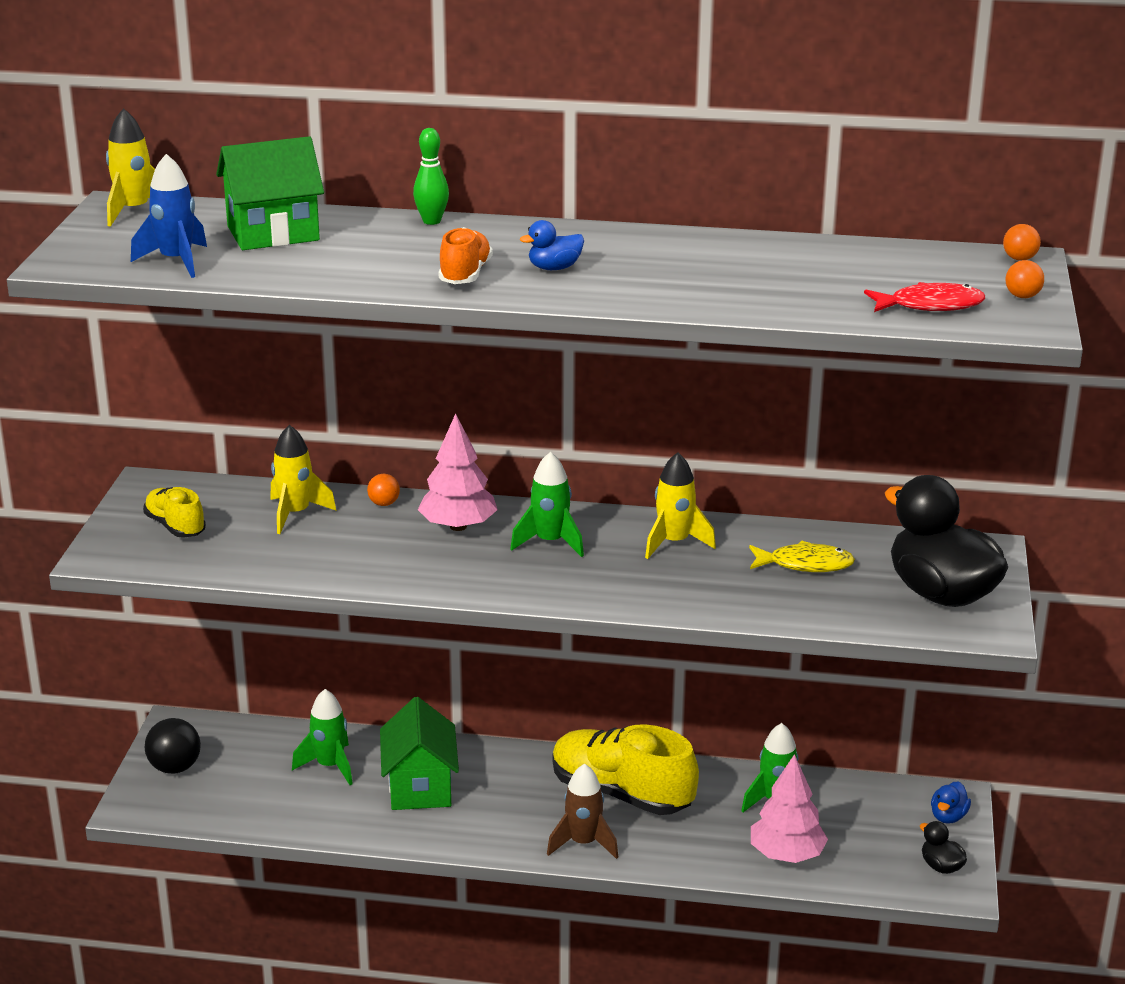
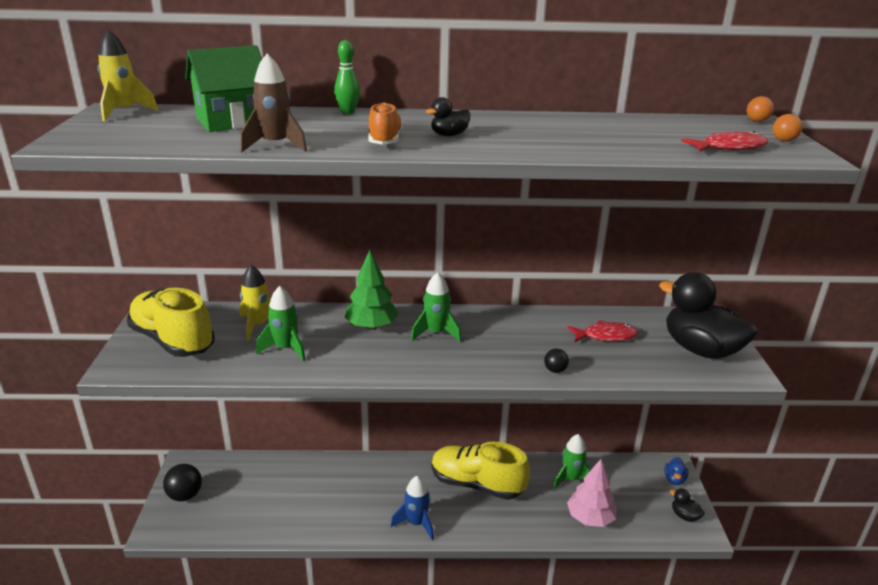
camera: 10 degrees left, 0 degrees up
blue rocket [131,154,207,278] -> blue rocket moved to [391,476,434,540]
yellow shoe [143,487,206,538] -> yellow shoe [127,288,215,357], size x1.88
green rocket [292,689,353,785] -> green rocket moved to [256,286,306,361]
orange ball [367,474,400,506] -> none
green house [380,697,459,810] -> none
pink tree [418,413,498,531] -> green tree [345,250,399,330]
blue duck [520,220,584,270] -> black duck [426,97,471,136]
brown rocket [547,764,618,859] -> brown rocket moved to [241,54,307,152]
yellow rocket [645,452,716,559] -> none
yellow fish [749,541,855,572] -> red fish [567,320,639,342]
none -> black ball [544,348,569,373]

